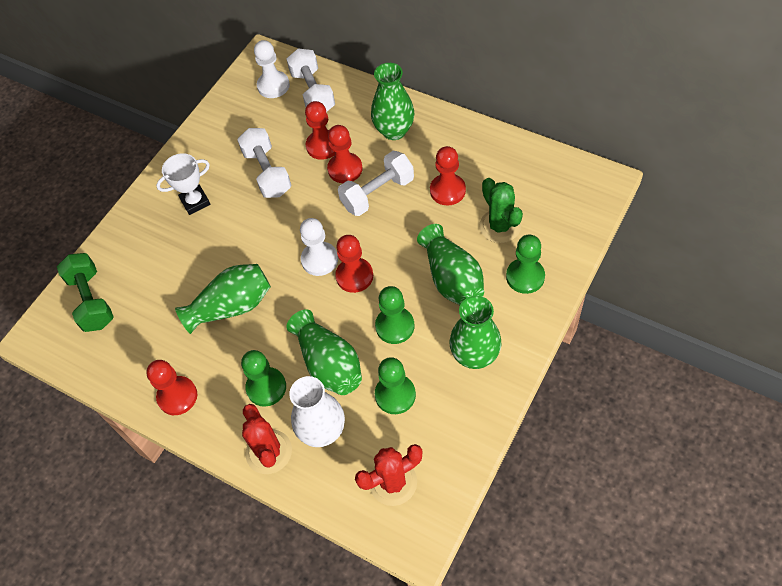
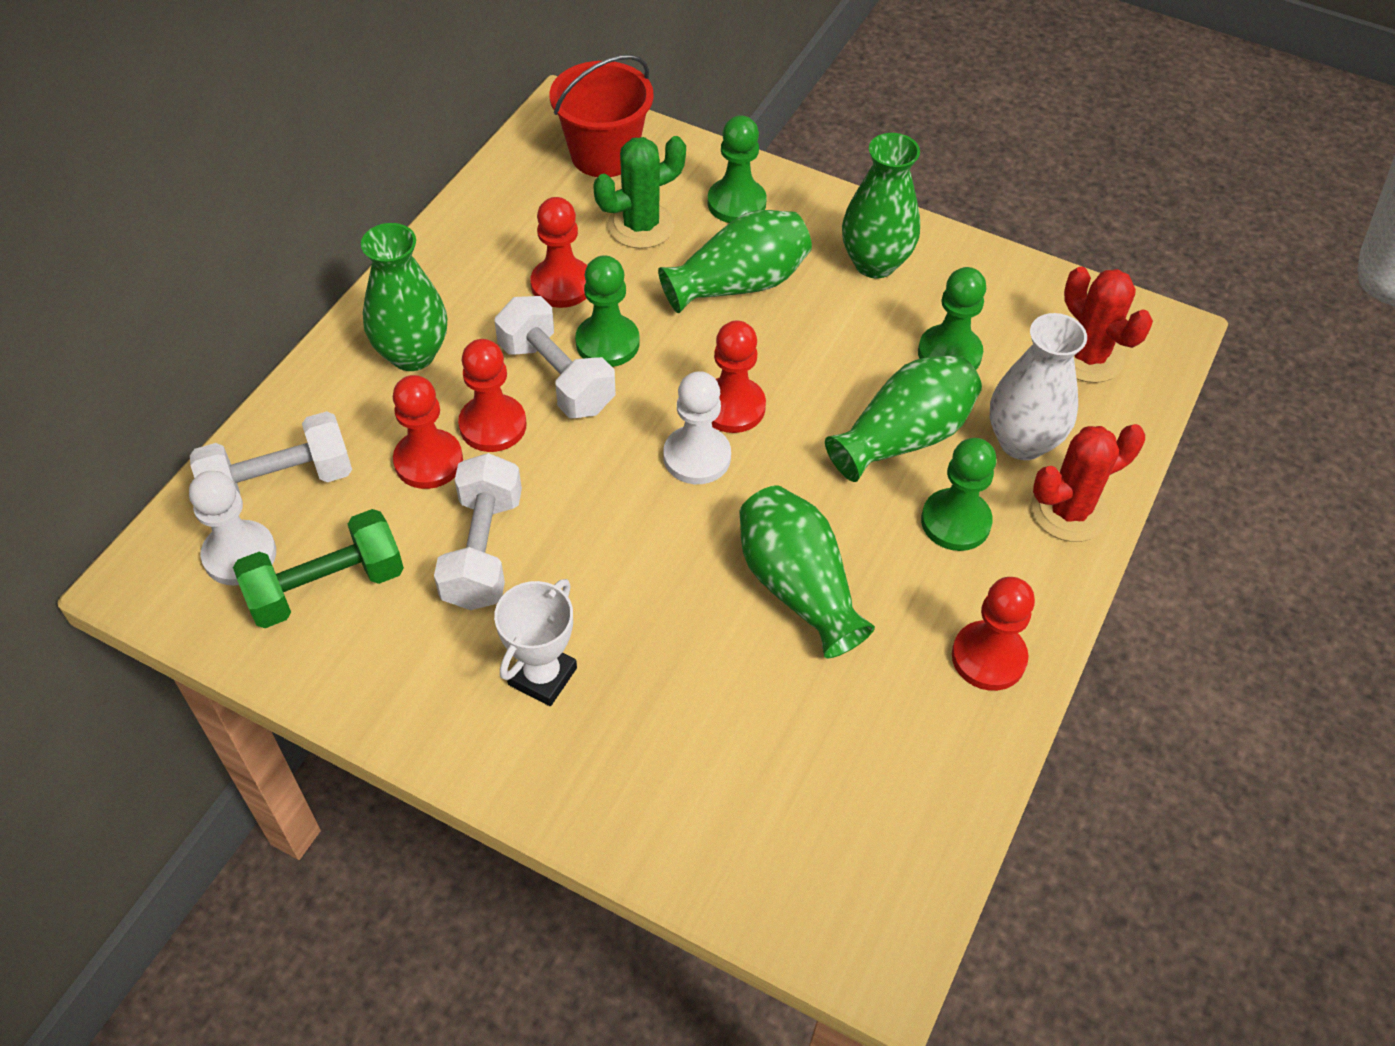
camera: 100 degrees left, 5 degrees down
green dumbbell [57,253,114,332] -> green dumbbell moved to [233,509,404,628]
white trophy [156,153,211,215] -> white trophy turned 60 degrees clockwise [494,579,577,706]
white dumbbell [237,128,292,198] -> white dumbbell turned 60 degrees counterclockwise [434,453,522,610]
green pawn [375,286,414,344] -> green pawn moved to [575,255,640,367]
none -> red bucket [550,55,654,177]

